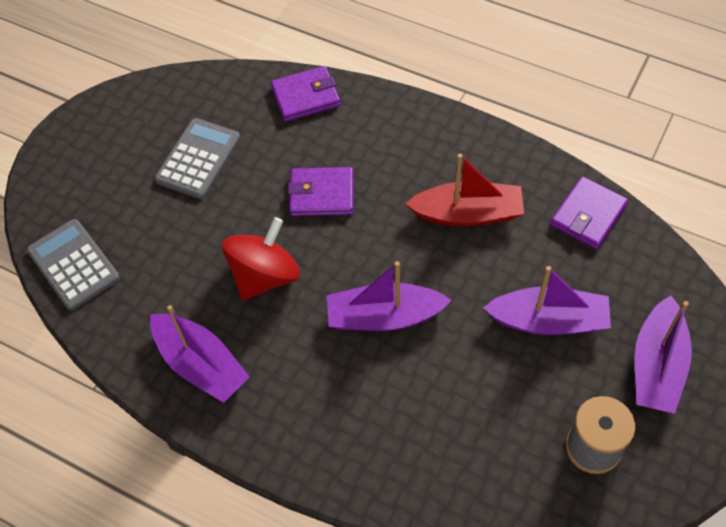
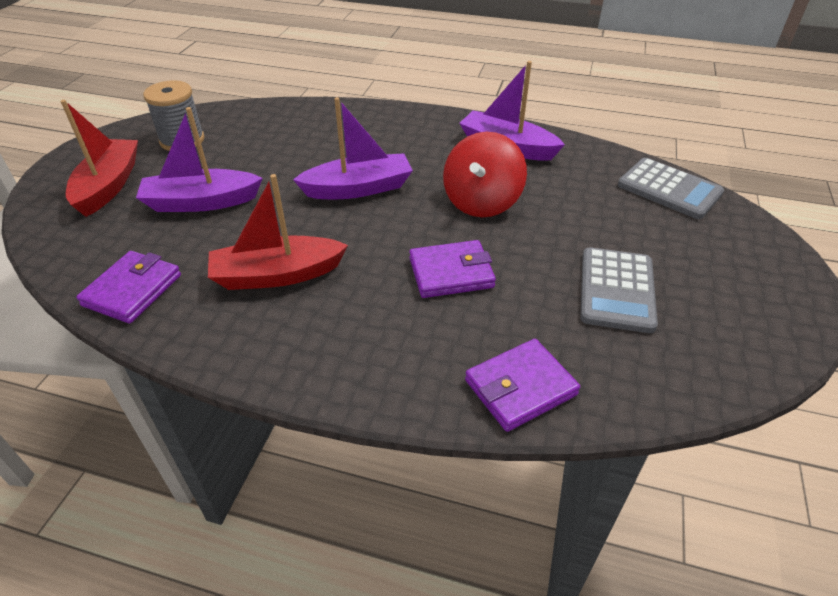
camera: 165 degrees right, 15 degrees down
purple boat [635,296,692,414] -> red boat [60,100,138,217]

